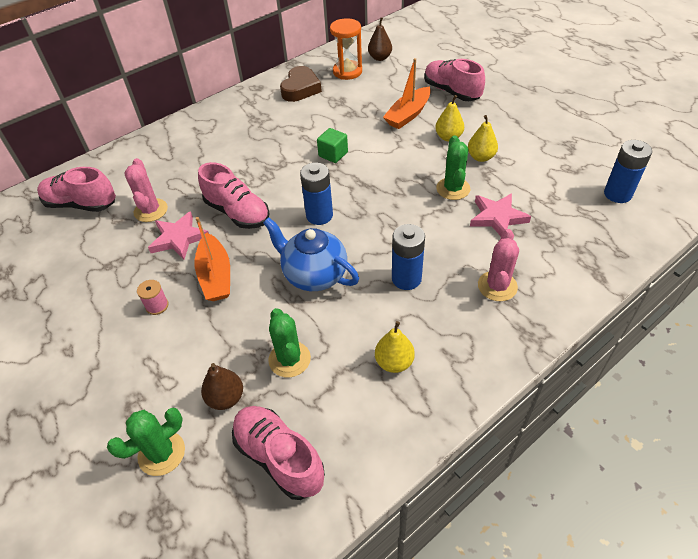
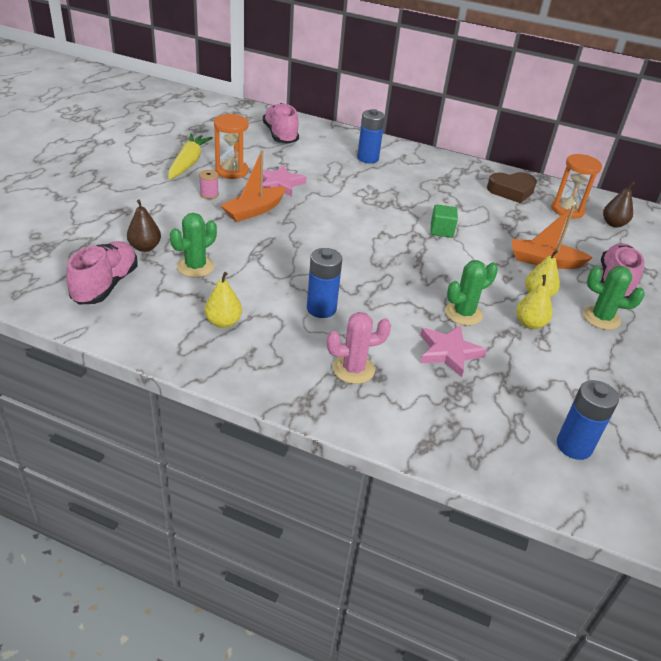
camera: 55 degrees right, 10 degrees down
green cactus [107,408,185,476] -> green cactus moved to [583,266,644,330]
pink cactus [124,158,168,222] -> none
pink shoe [198,162,270,229] -> none
blue teapot [263,217,359,291] -> none
blue battery [300,163,333,225] -> blue battery moved to [357,109,385,163]
none -> yellow carrot [168,134,213,180]
none -> orange hourglass [214,114,249,179]

